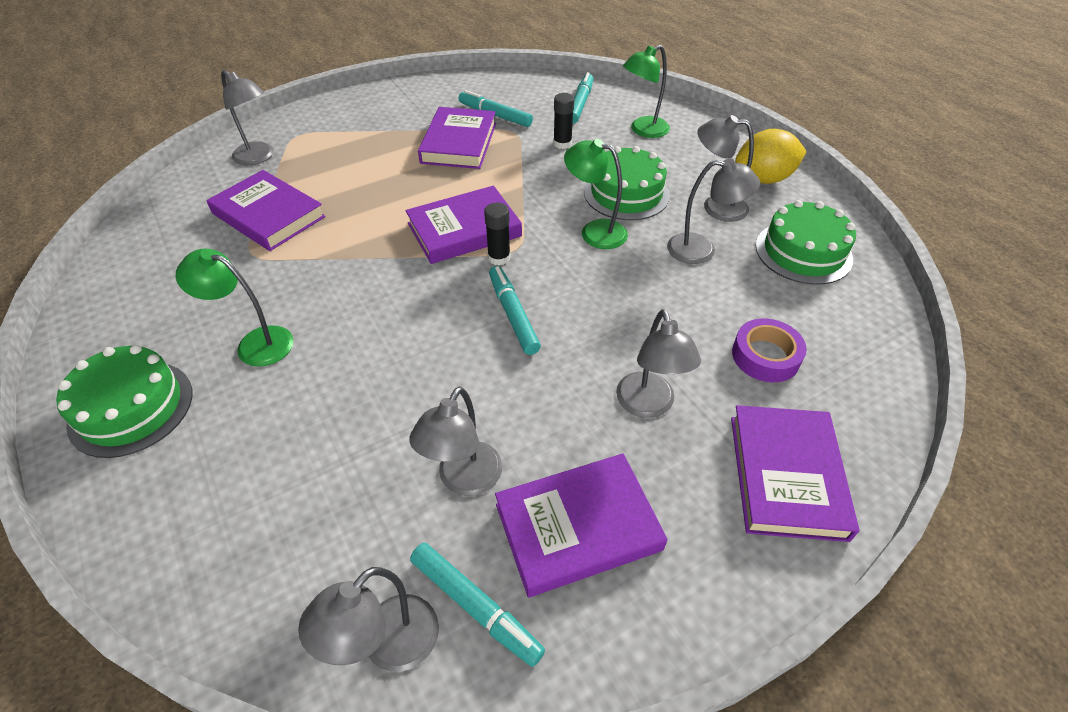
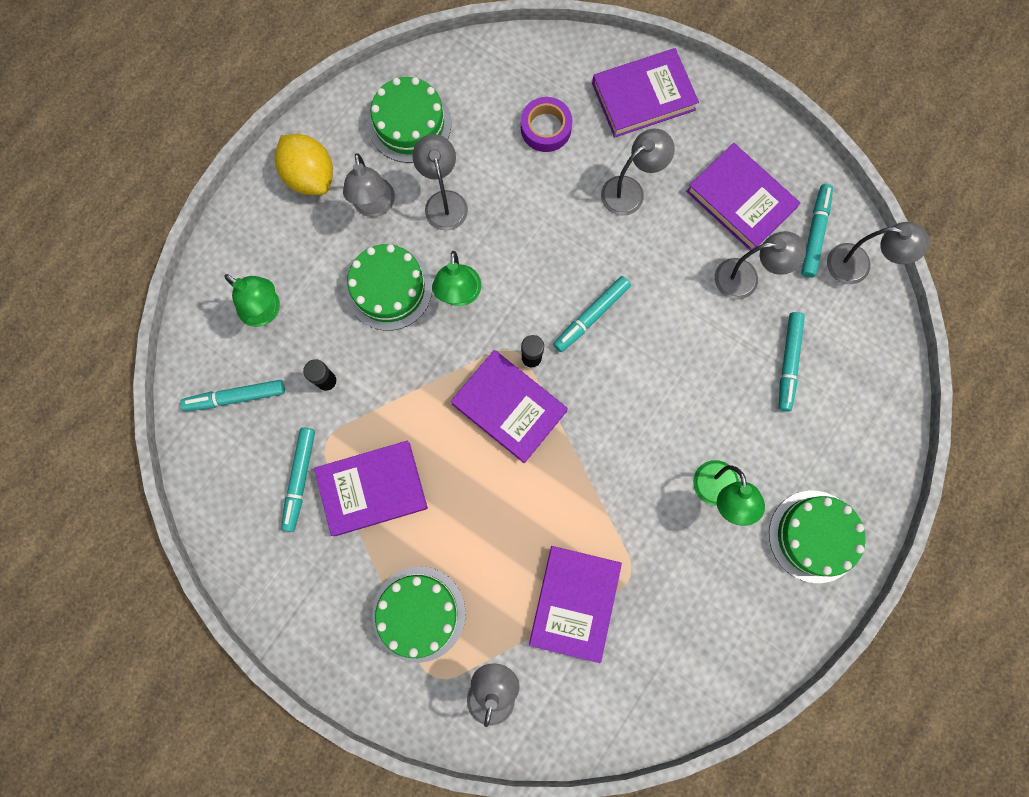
camera: 115 degrees left, 30 degrees up
none -> green cake [372,566,466,663]
none -> turquoise marker [779,312,805,411]

